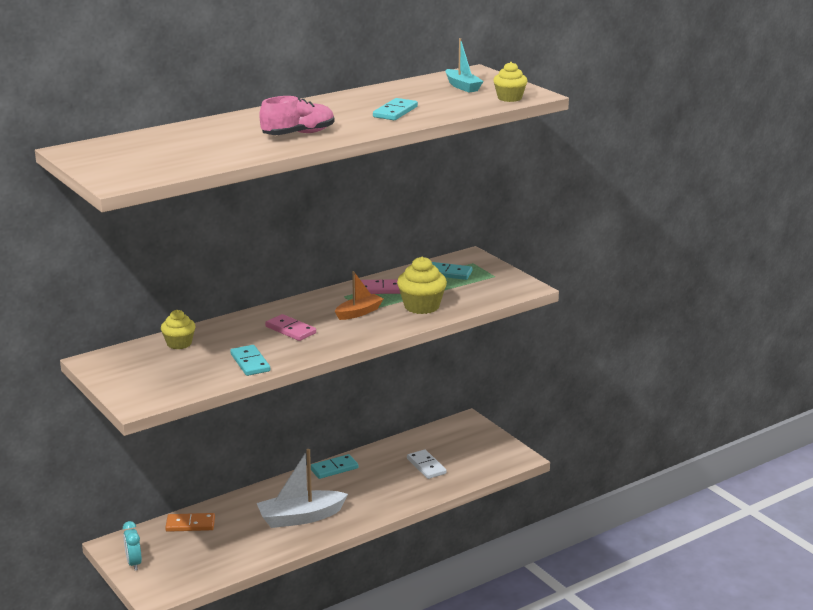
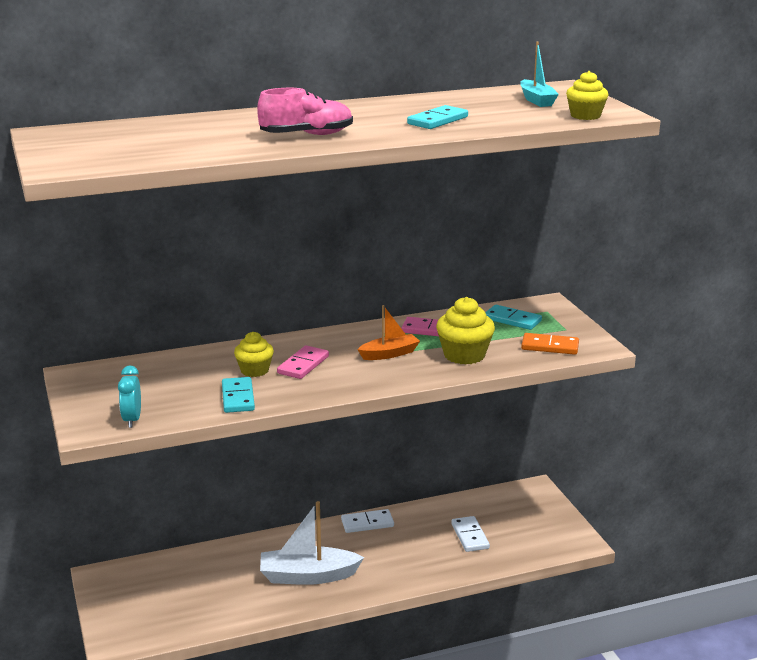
camera: 15 degrees right, 0 degrees up
turquoise clock [123,521,142,571] -> turquoise clock moved to [118,365,141,428]
yellow cupcake [161,310,195,349] -> yellow cupcake moved to [234,332,274,377]
orange domino [165,513,215,532] -> orange domino moved to [521,333,579,355]
pink domino [265,314,316,341] -> pink domino turned 60 degrees clockwise [277,345,329,379]
turquoise domino [311,454,358,479] -> white domino [341,509,394,533]

